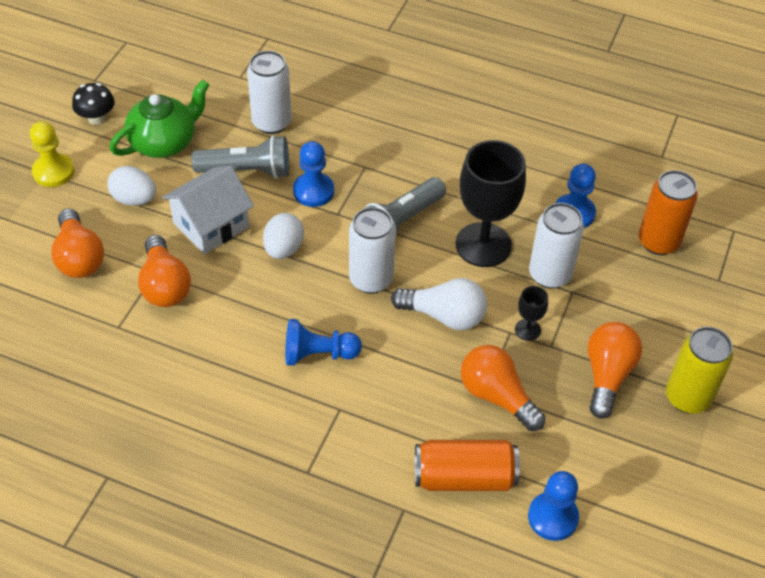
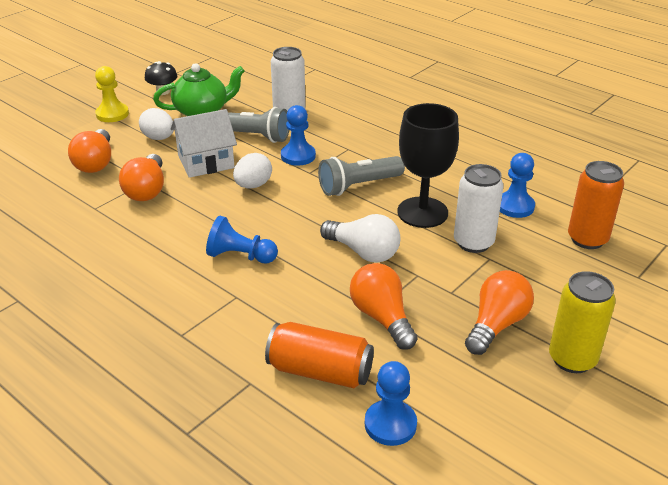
camera: 20 degrees right, 15 degrees down
white can [349,207,396,293] -> none
black goblet [515,286,548,341] -> none

